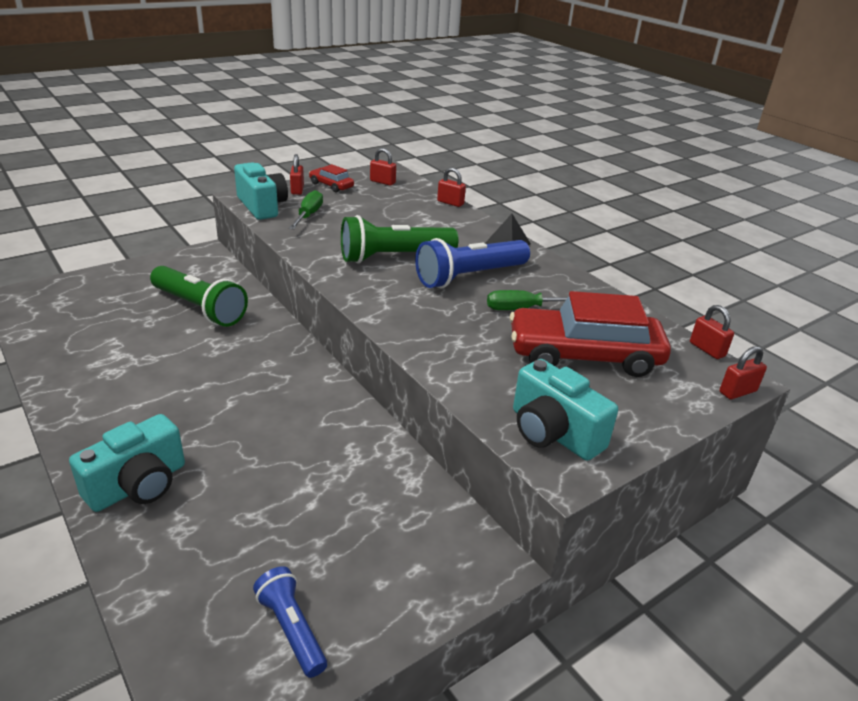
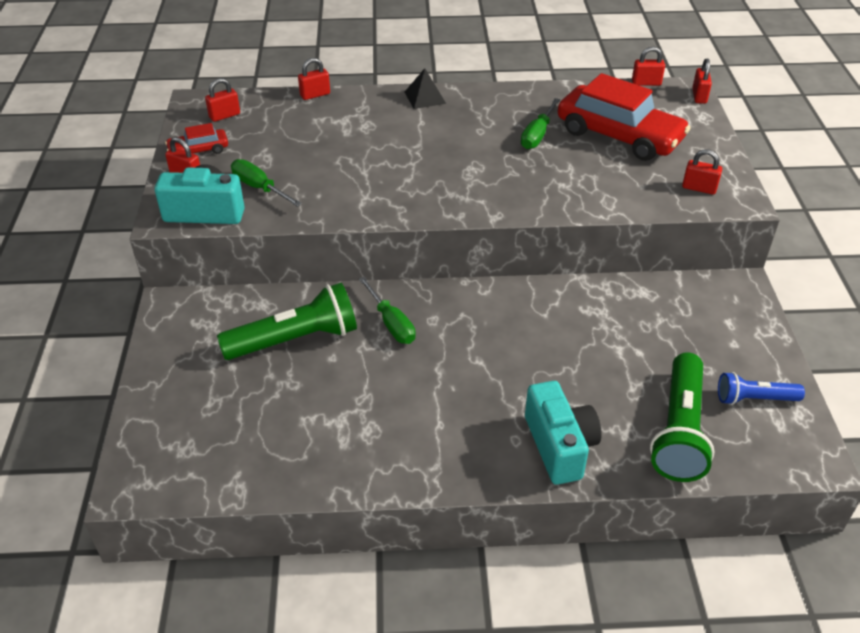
camera: 55 degrees left, 10 degrees up
green flashlight [341,215,459,264] -> green flashlight moved to [650,352,715,482]
blue flashlight [415,238,530,288] -> none
red car [510,291,671,377] -> red car turned 90 degrees counterclockwise [558,73,690,161]
turquoise camera [513,359,618,461] -> red padlock [682,149,722,195]
none -> green screwdriver [359,277,416,344]

